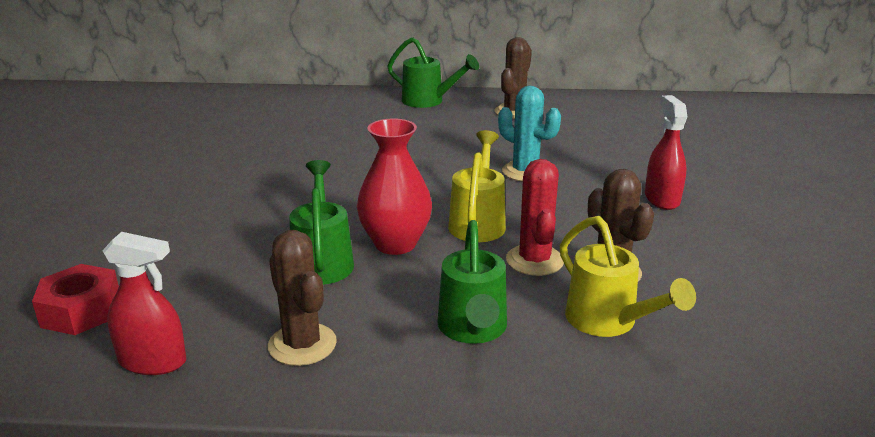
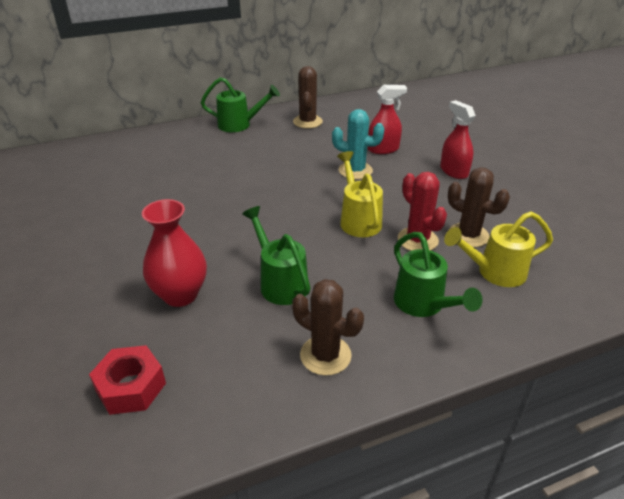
camera: 25 degrees left, 10 degrees up
red spray bottle [102,232,186,375] -> red spray bottle moved to [368,85,407,154]
red vase [357,119,432,255] -> red vase moved to [142,199,207,307]
yellow watering can [560,216,696,337] -> yellow watering can turned 135 degrees clockwise [444,211,553,287]

